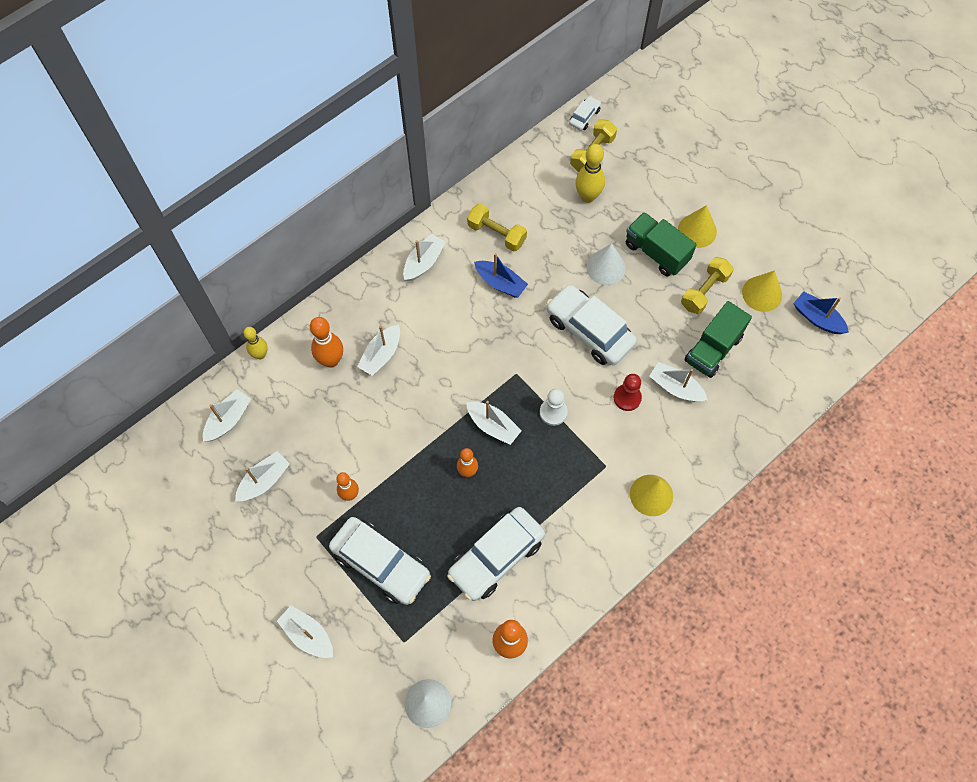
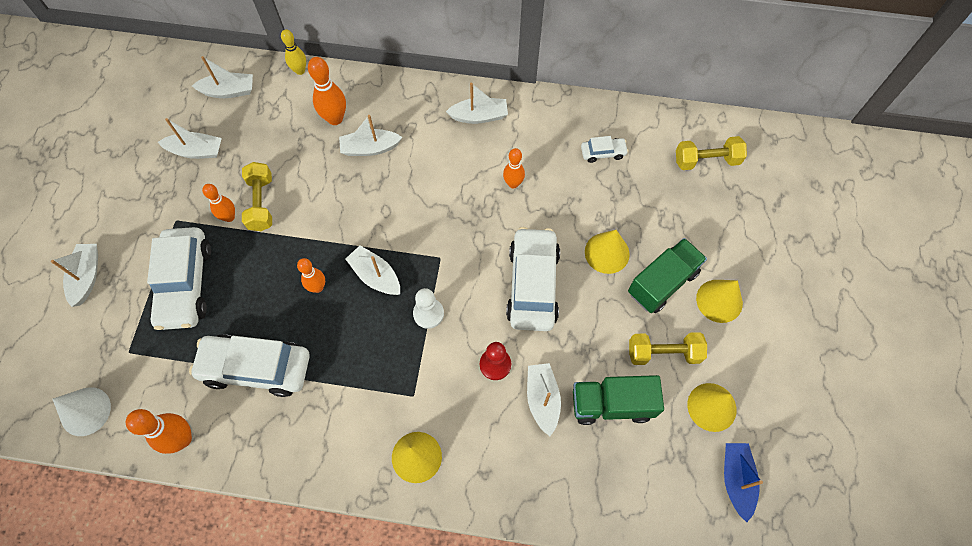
camera: 50 degrees right, 0 degrees up
white boat [466,401,522,445] -> white boat turned 135 degrees clockwise [346,245,400,295]
yellow dumbbell [467,204,527,252] -> yellow dumbbell moved to [242,162,272,231]
blue boat [474,253,528,298] -> orange bowling pin [503,148,525,189]
white car [569,96,601,131] -> white car moved to [581,136,629,163]
yellow bowling pin [576,144,605,203] -> none
white cone [586,243,626,285] -> yellow cone [585,230,630,274]
green truck [626,212,697,276] -> green truck turned 45 degrees clockwise [628,238,707,313]

